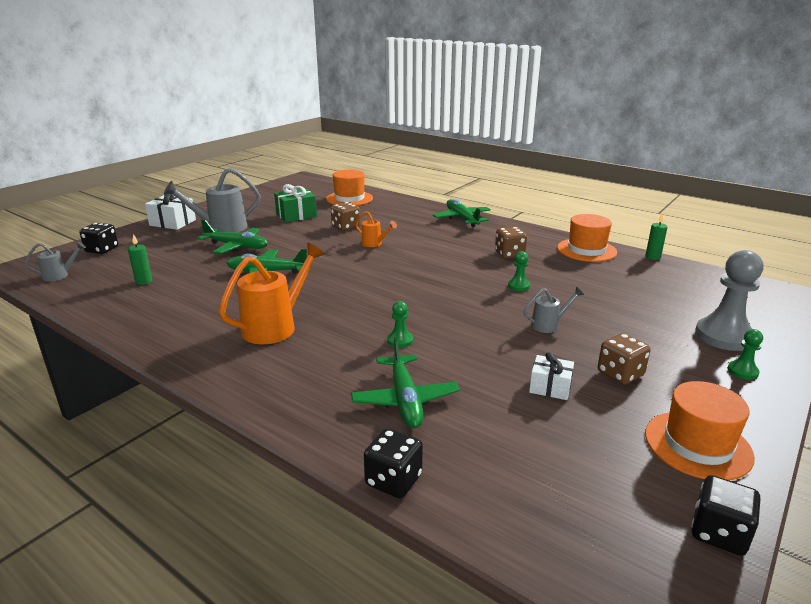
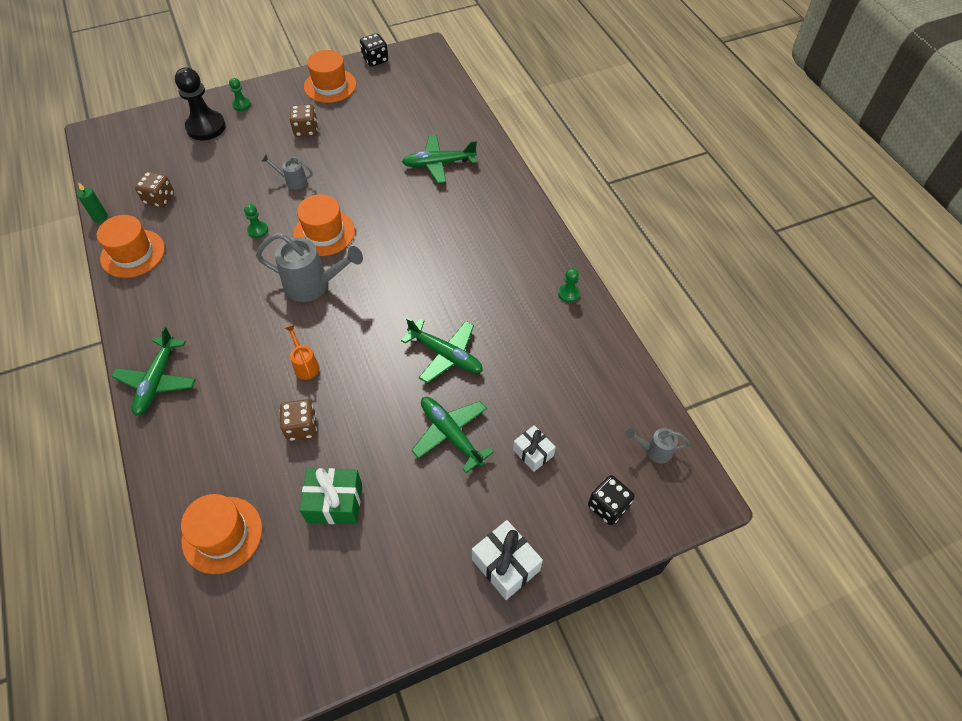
camera: 150 degrees left, 30 degrees up
green candle [128,234,152,285] -> none
grey watering can [164,168,261,232] -> grey watering can moved to [256,233,363,302]
orange watering can [219,243,325,344] -> none
green plane [351,337,460,428] -> green plane turned 120 degrees counterclockwise [402,135,477,183]
black dice [364,428,423,498] -> none
green pawn [387,301,413,348] -> green pawn moved to [558,268,580,303]
brown dice [495,227,527,259] -> brown dice moved to [135,171,174,208]
white gift [529,352,574,400] -> white gift moved to [513,425,556,472]
grey pawn [695,250,764,351] -> black pawn [175,67,226,140]
none -> orange hat [293,194,355,256]

